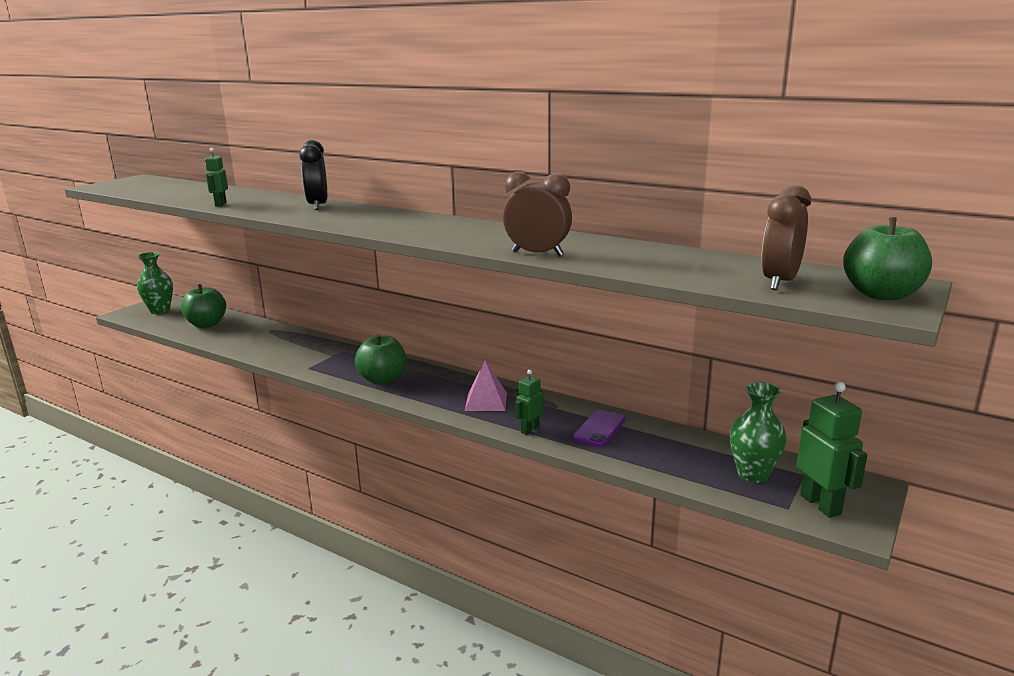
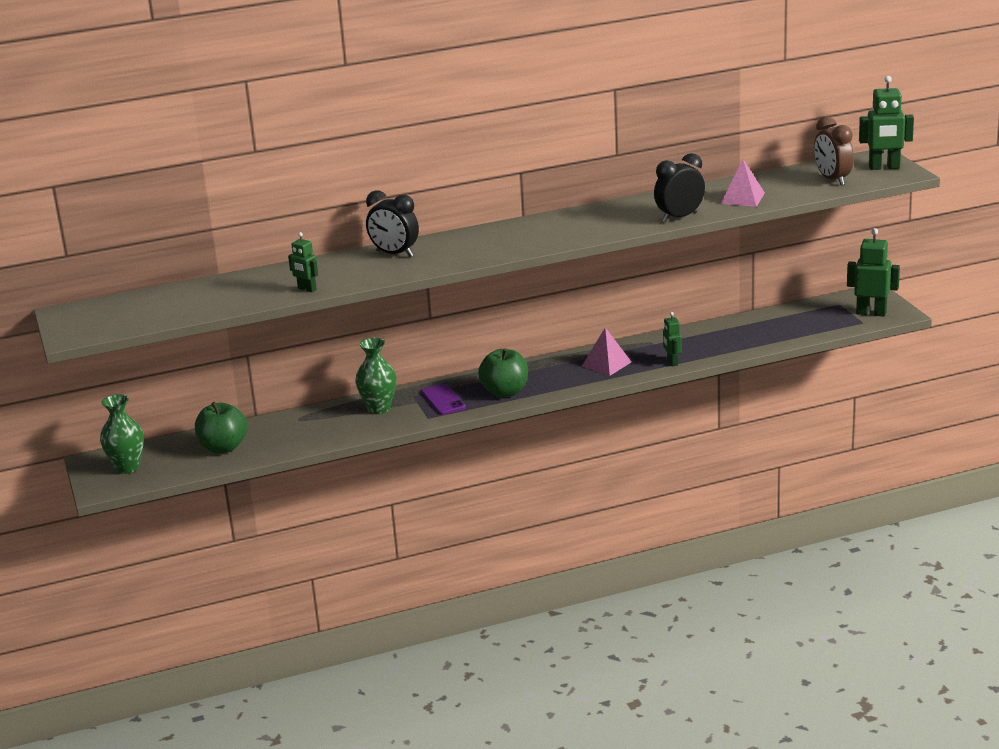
camera: 50 degrees left, 5 degrees up
brown clock [503,172,572,256] -> black clock [654,153,705,222]
purple phone [572,410,626,447] -> purple phone moved to [421,384,466,415]
green vase [730,382,787,483] -> green vase moved to [355,338,396,414]
green apple [843,217,932,300] -> green robot [859,76,914,170]
none -> pink pyramid [720,159,765,207]

